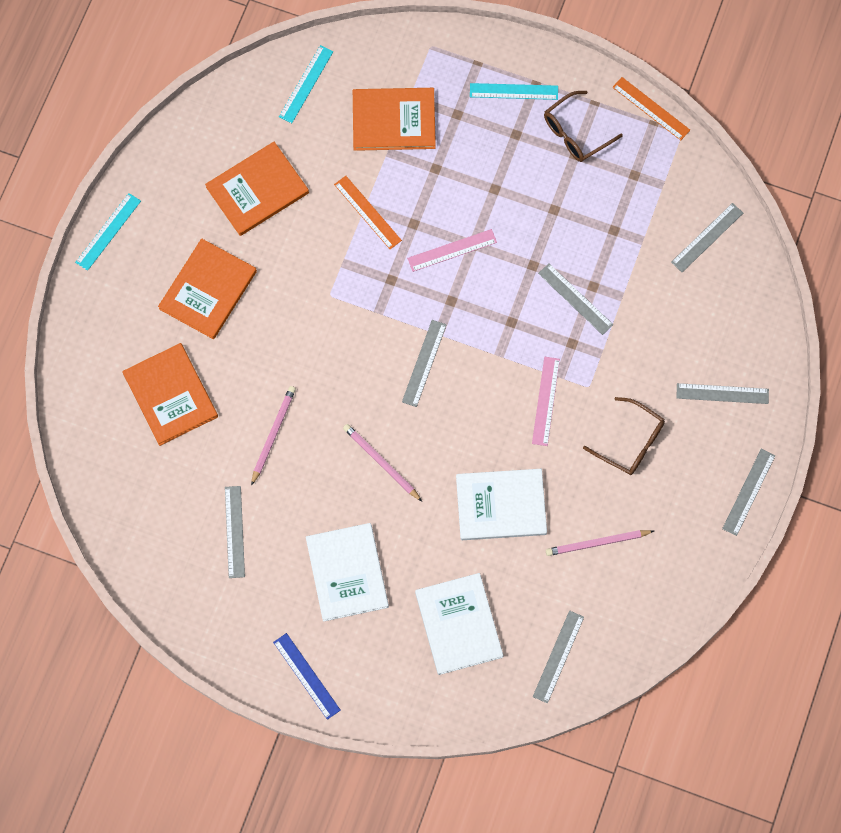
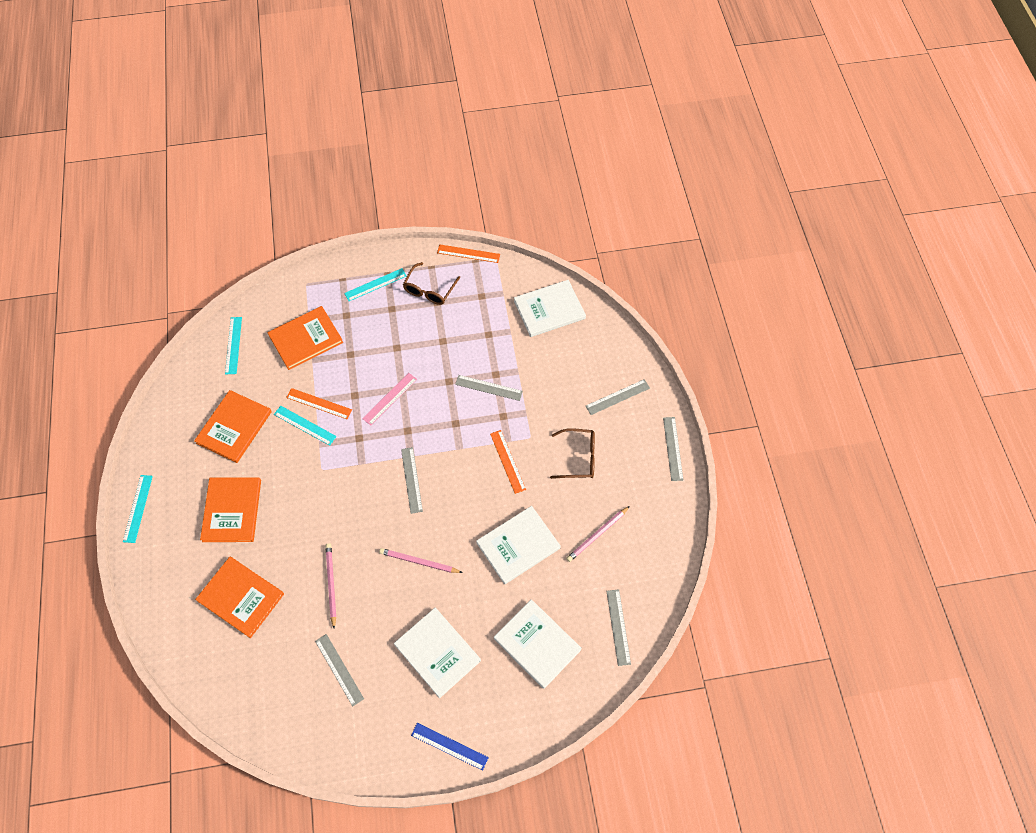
camera: 30 degrees left, 10 degrees down
pink ruler [532,357,560,446] -> orange ruler [490,430,526,494]
grey ruler [671,203,743,272] -> white book [514,280,586,337]
none -> turquoise ruler [274,406,337,446]

